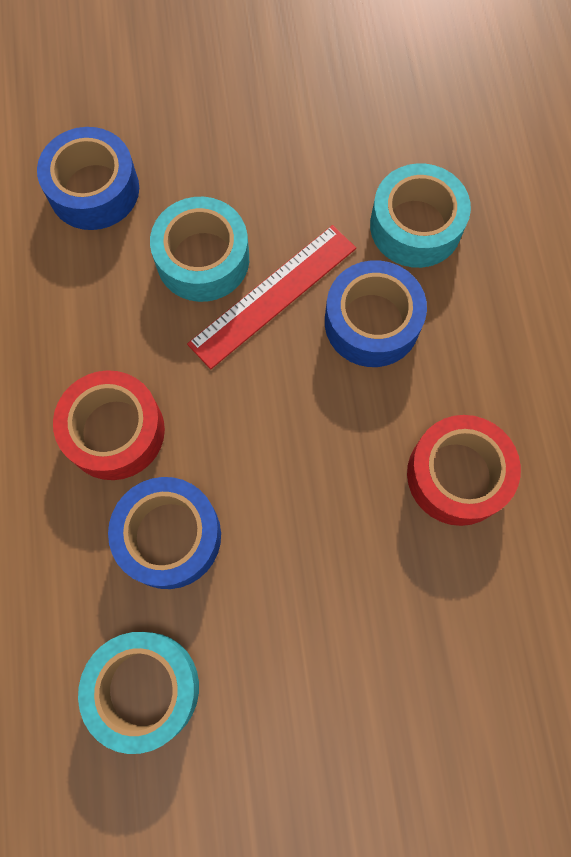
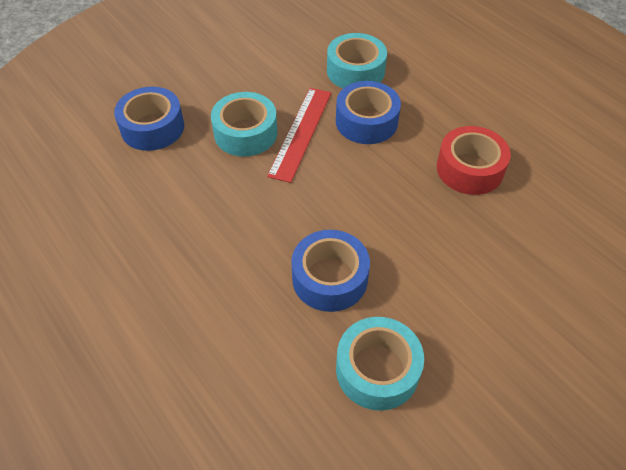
camera: 30 degrees left, 20 degrees down
red tape [53,370,165,480] -> none

